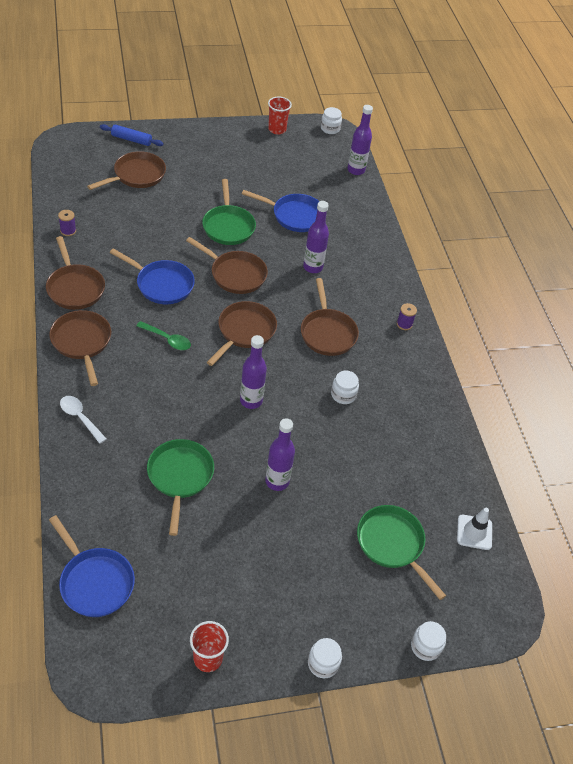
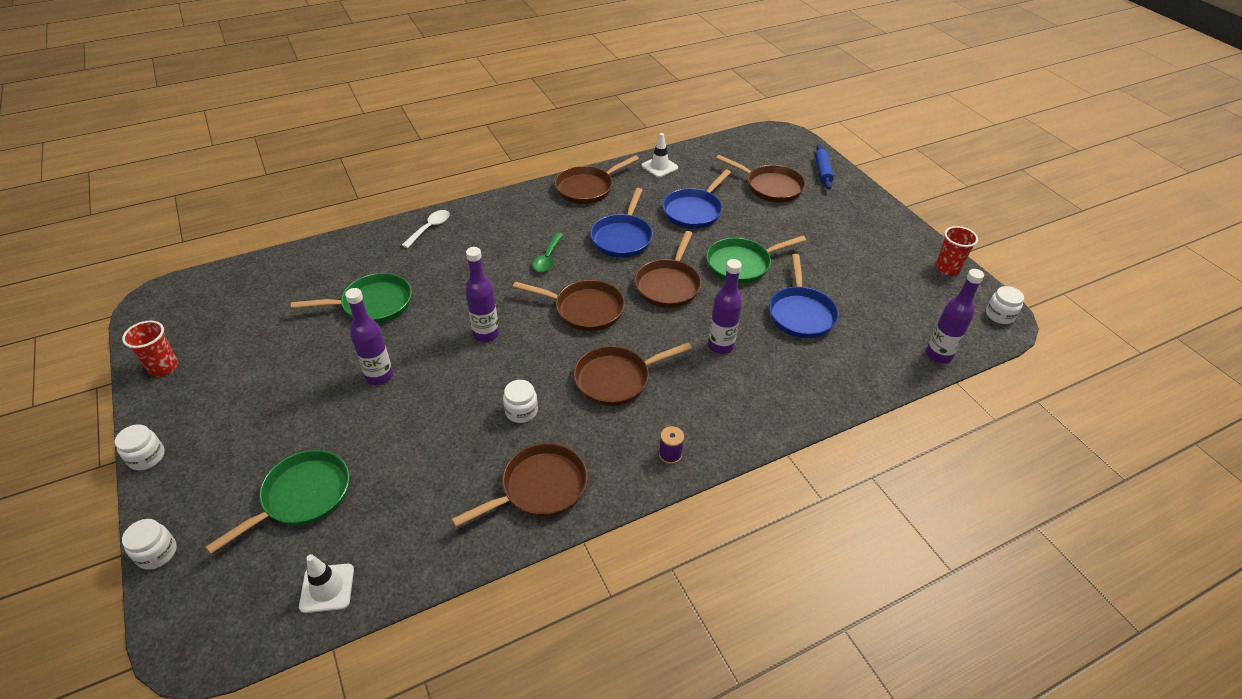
camera: 80 degrees right, 5 degrees down
brown pan [49,310,111,386] -> brown pan moved to [451,443,588,527]
blue pan [49,515,135,617] -> blue pan moved to [662,170,731,229]
purple spool [58,210,76,236] -> white traffic cone [641,133,678,178]

